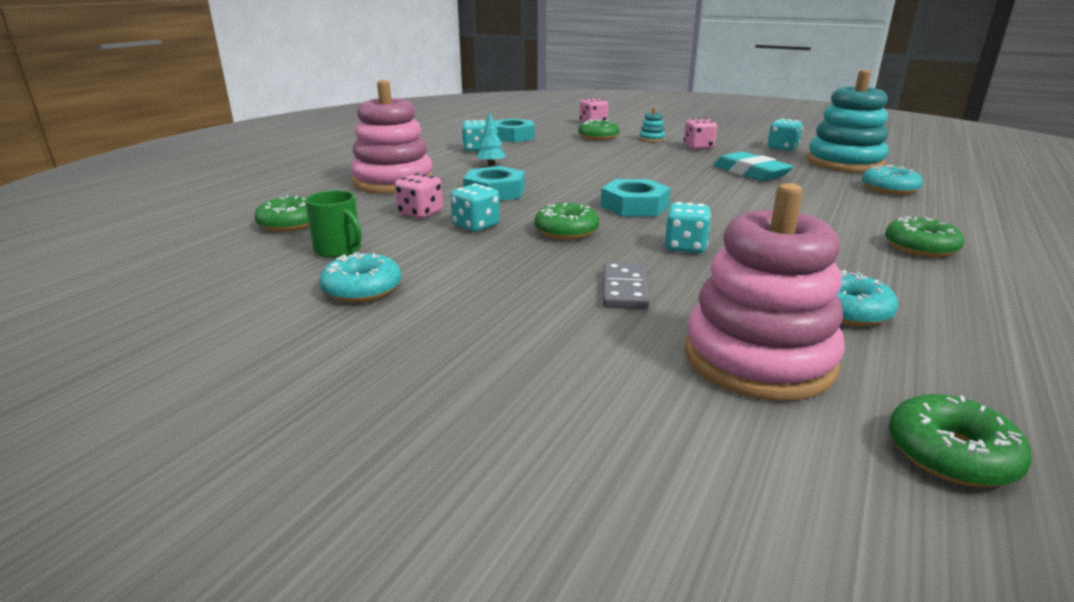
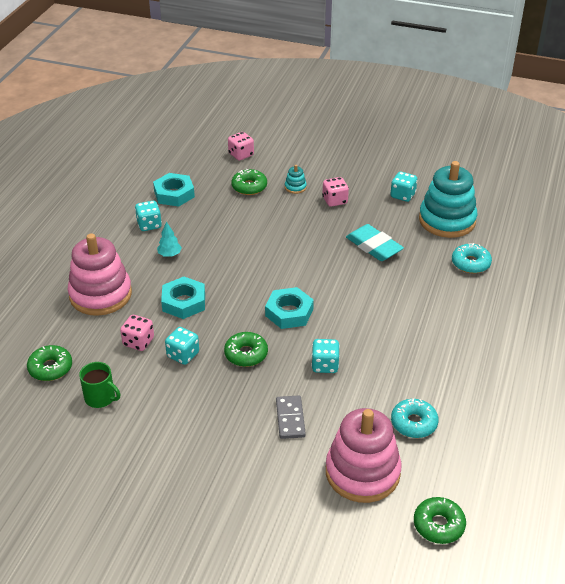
camera: 10 degrees left, 15 degrees up
turquoise donut [319,252,401,302] -> none
green donut [885,216,964,257] -> none

